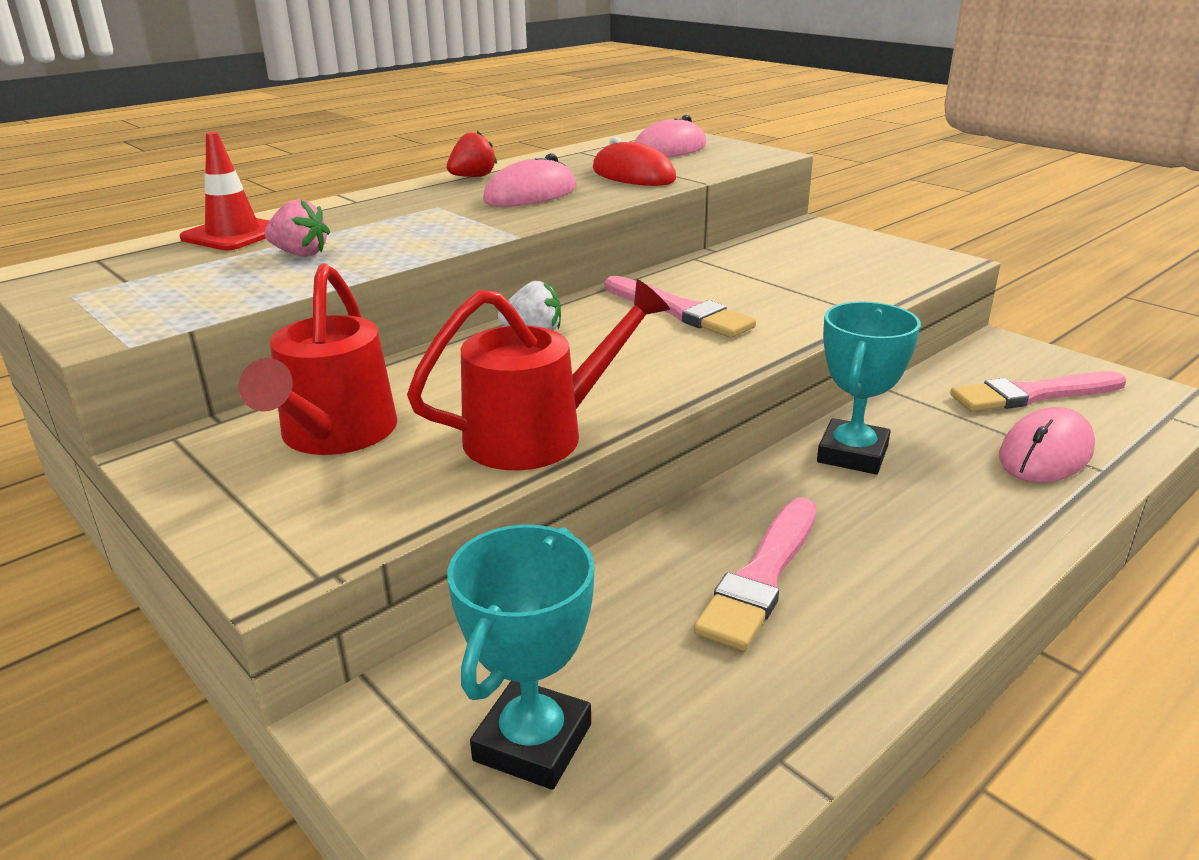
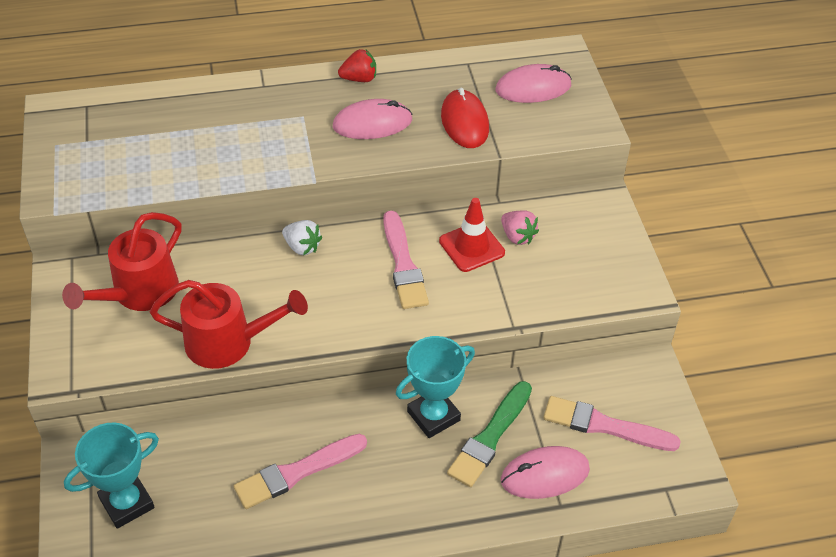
camera: 30 degrees right, 20 degrees up
red traffic cone [180,132,269,251] -> red traffic cone moved to [439,198,505,272]
pink strawberry [265,199,330,257] -> pink strawberry moved to [501,210,539,245]
none -> green brush [447,381,532,487]

